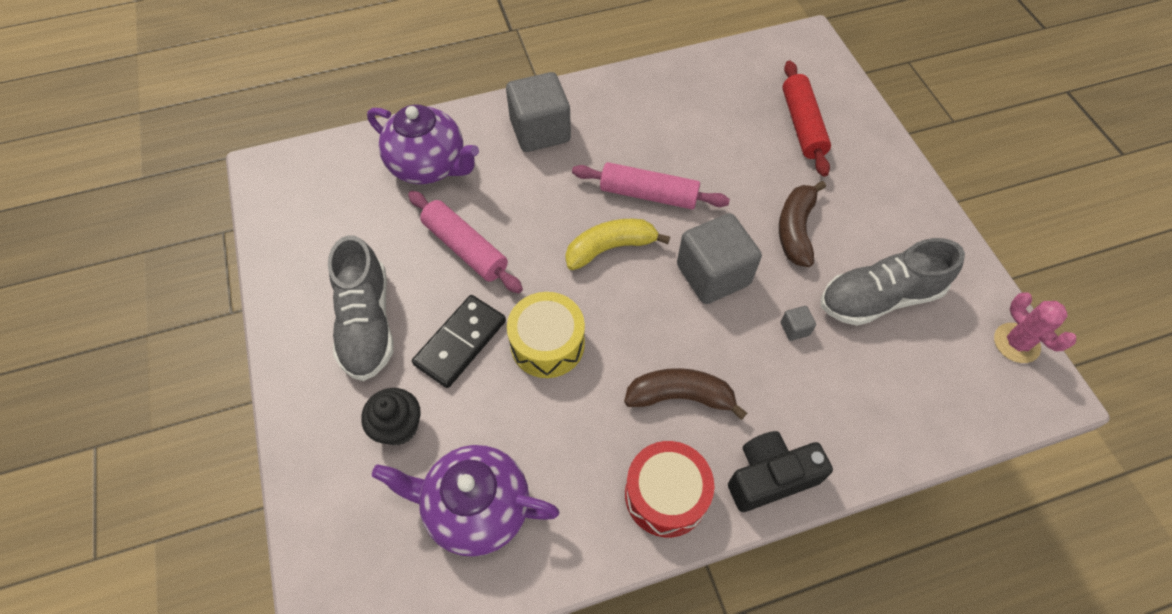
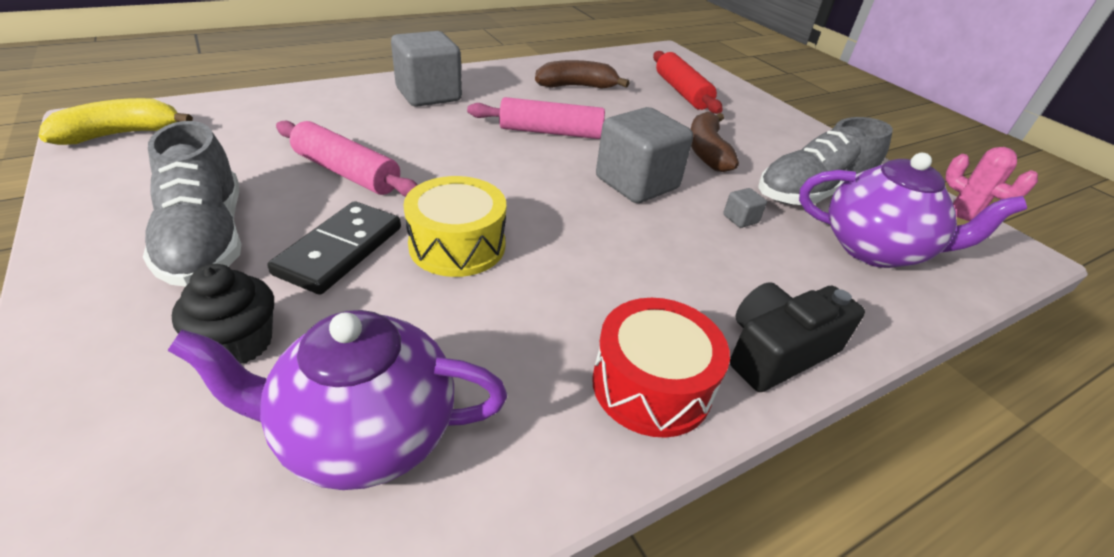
camera: 15 degrees left, 20 degrees down
purple teapot [367,104,479,184] -> purple teapot moved to [799,153,1027,268]
yellow banana [565,219,670,270] -> yellow banana moved to [38,98,193,145]
brown banana [624,368,747,420] -> brown banana moved to [535,60,630,89]

